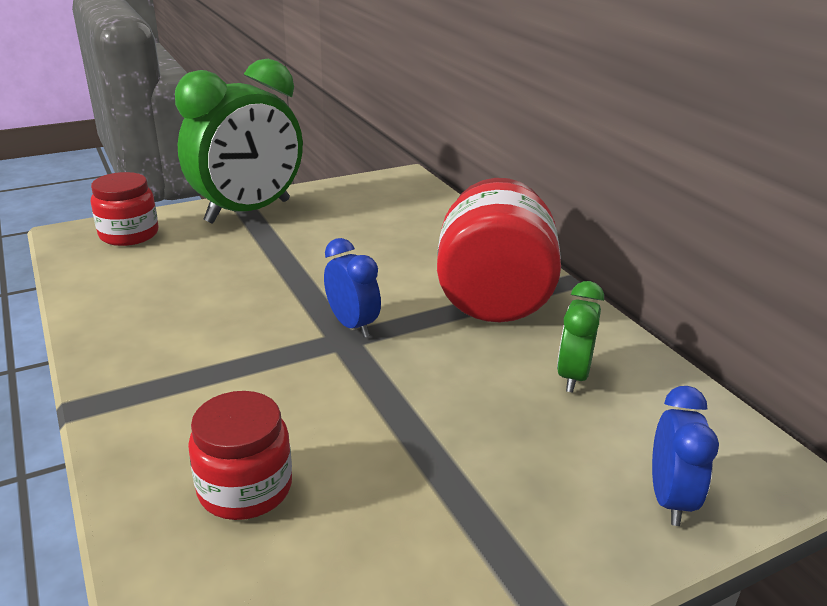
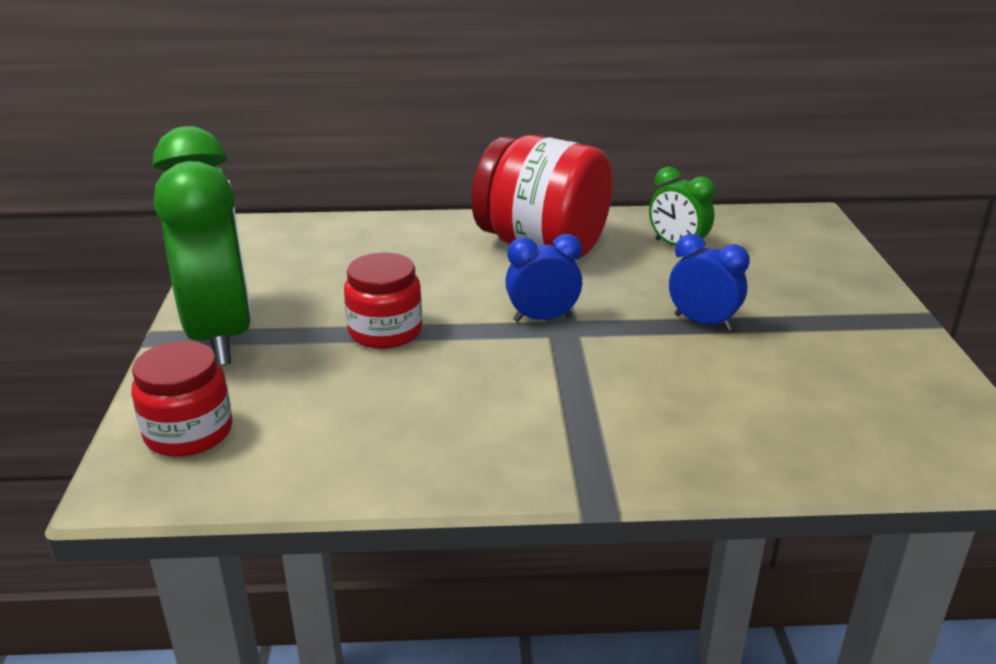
camera: 65 degrees left, 0 degrees up
red jar [188,391,292,520] -> red jar moved to [344,253,422,349]
blue clock [652,386,719,526] -> blue clock moved to [669,234,750,331]

